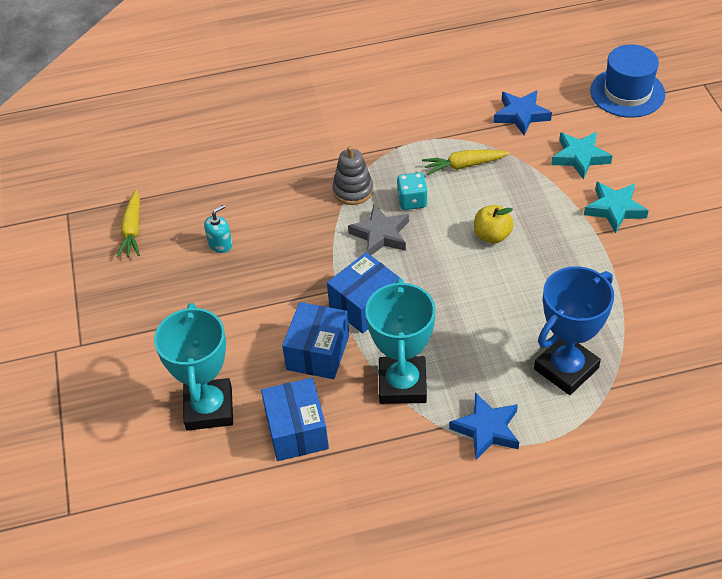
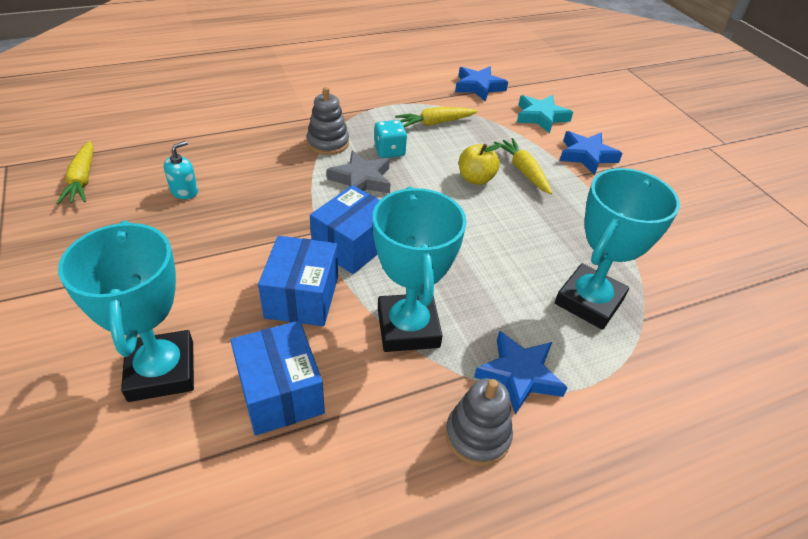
camera: 15 degrees left, 5 degrees down
blue trophy [534,266,614,395] -> turquoise trophy [555,168,680,330]
turquoise star [584,182,649,233] -> blue star [560,131,623,175]
blue hat [590,44,666,118] -> none
none -> grey stacking toy [445,378,513,466]
none -> yellow carrot [494,138,552,194]

